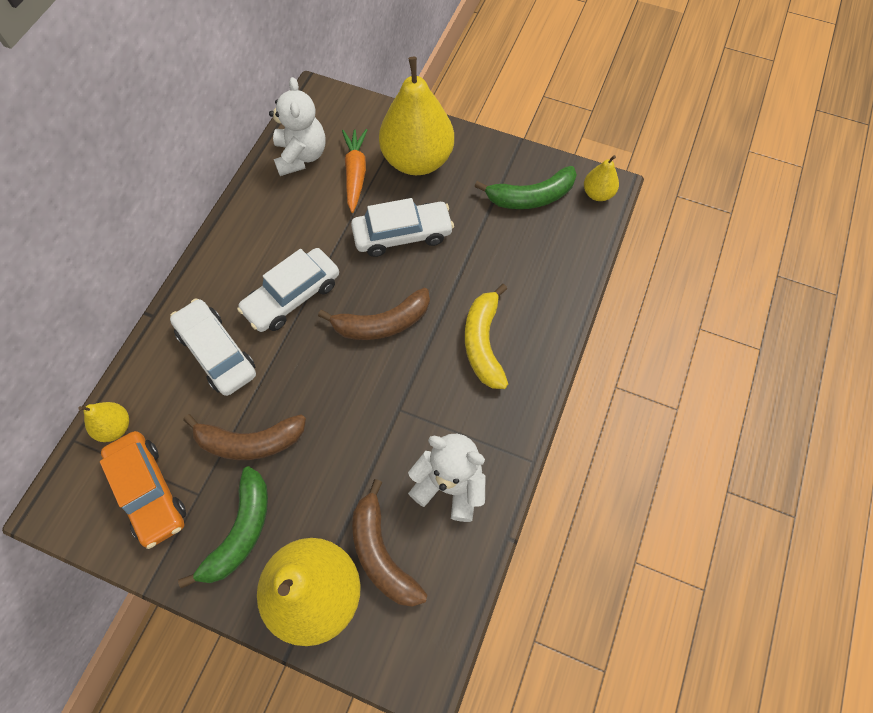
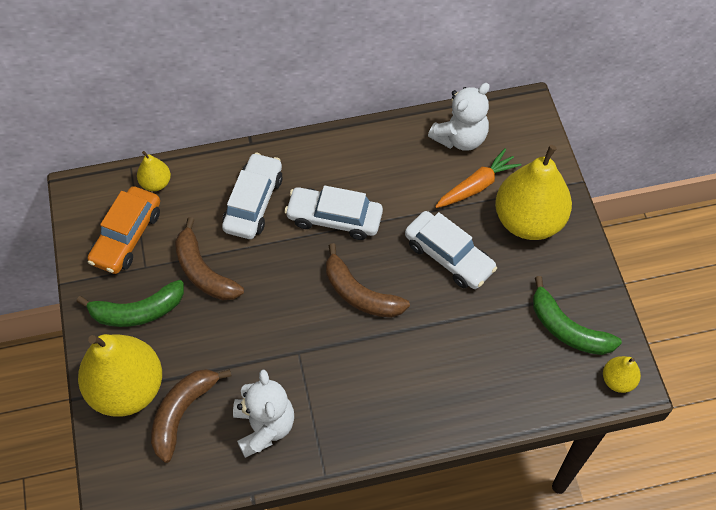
camera: 55 degrees right, 5 degrees down
yellow banana [465,284,508,389] -> none

